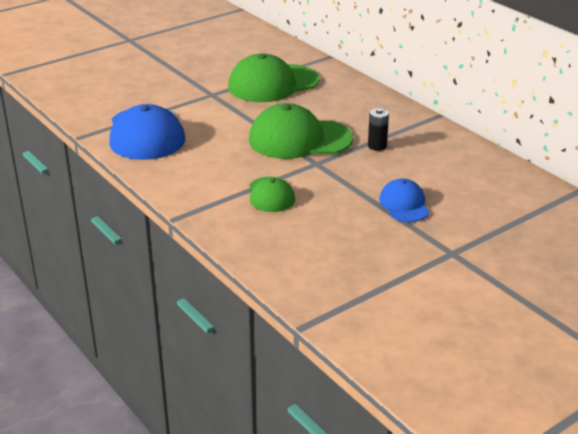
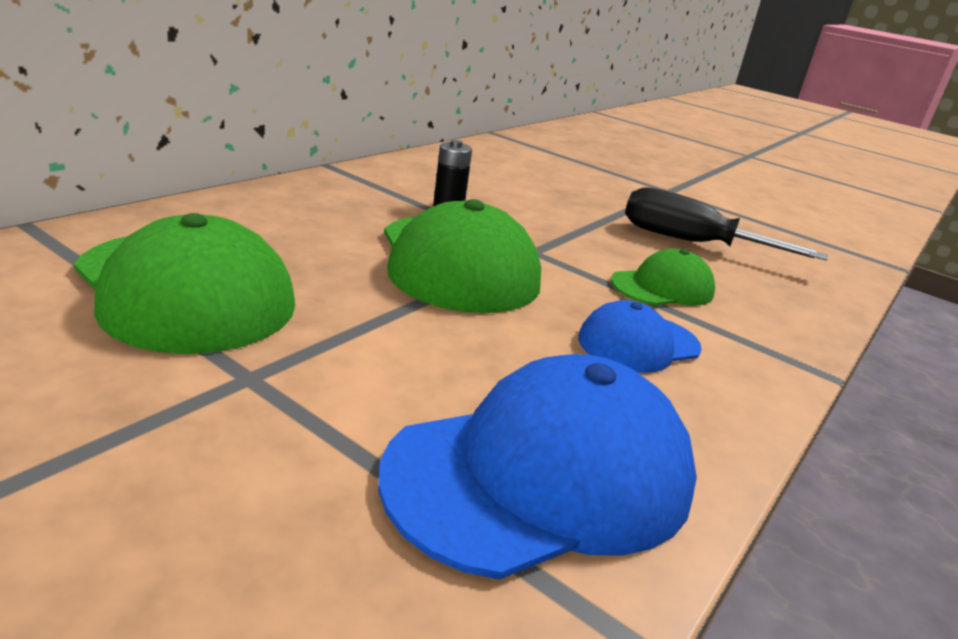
camera: 110 degrees left, 5 degrees down
blue cap [379,178,429,222] -> blue cap moved to [578,300,701,373]
none -> black screwdriver [625,187,828,261]

